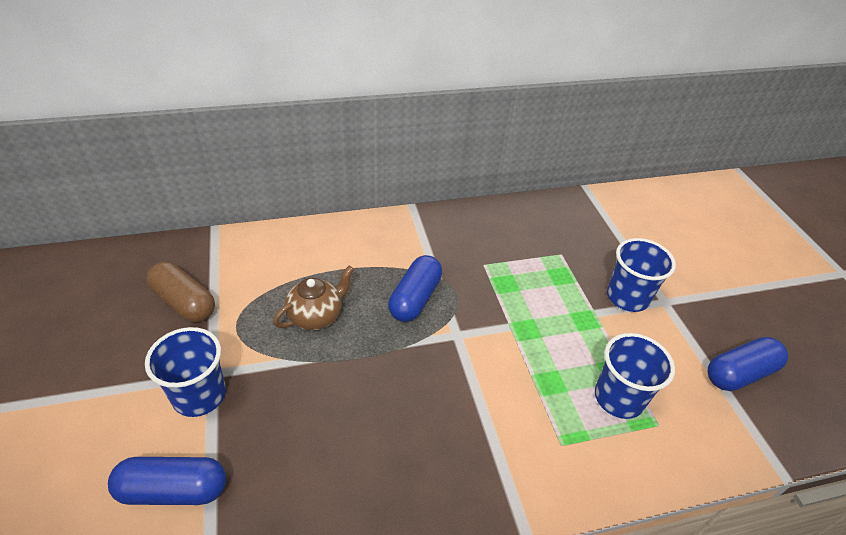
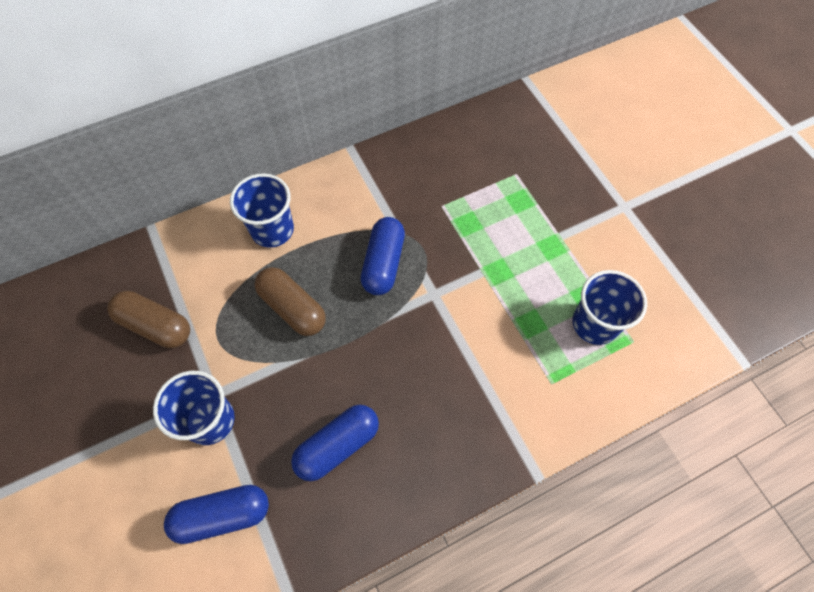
camera: 10 degrees left, 20 degrees up
brown teapot [273,266,354,330] -> brown capsule [255,267,326,336]
blue cup [607,238,676,312] -> blue cup moved to [230,173,294,248]
blue capsule [708,337,788,391] -> blue capsule moved to [291,404,379,481]

